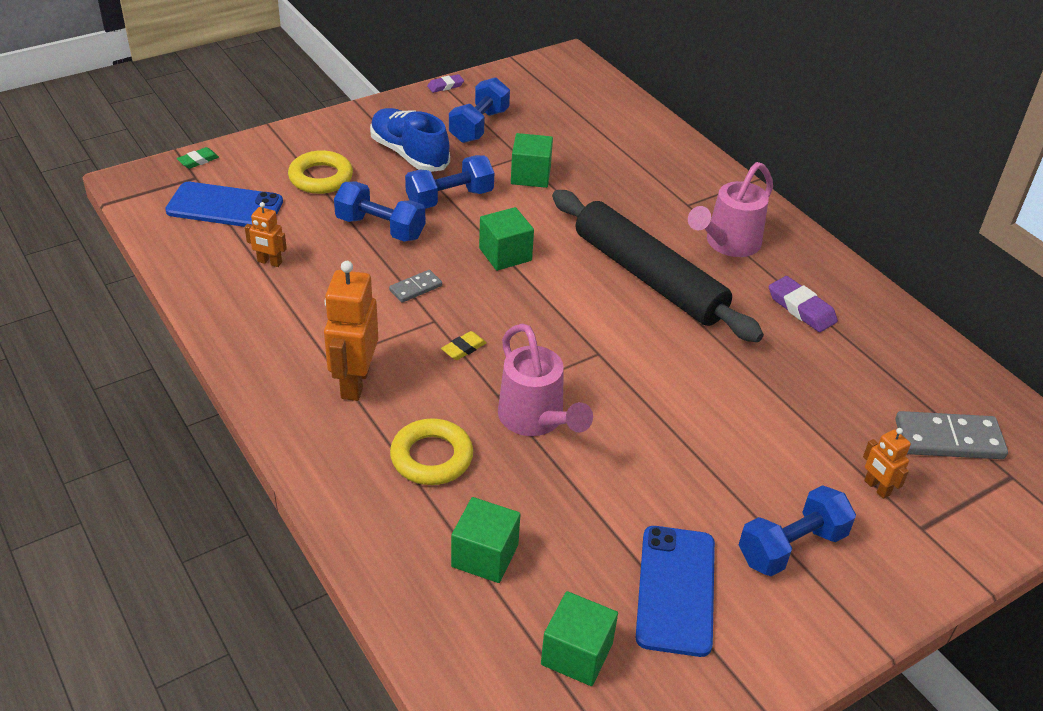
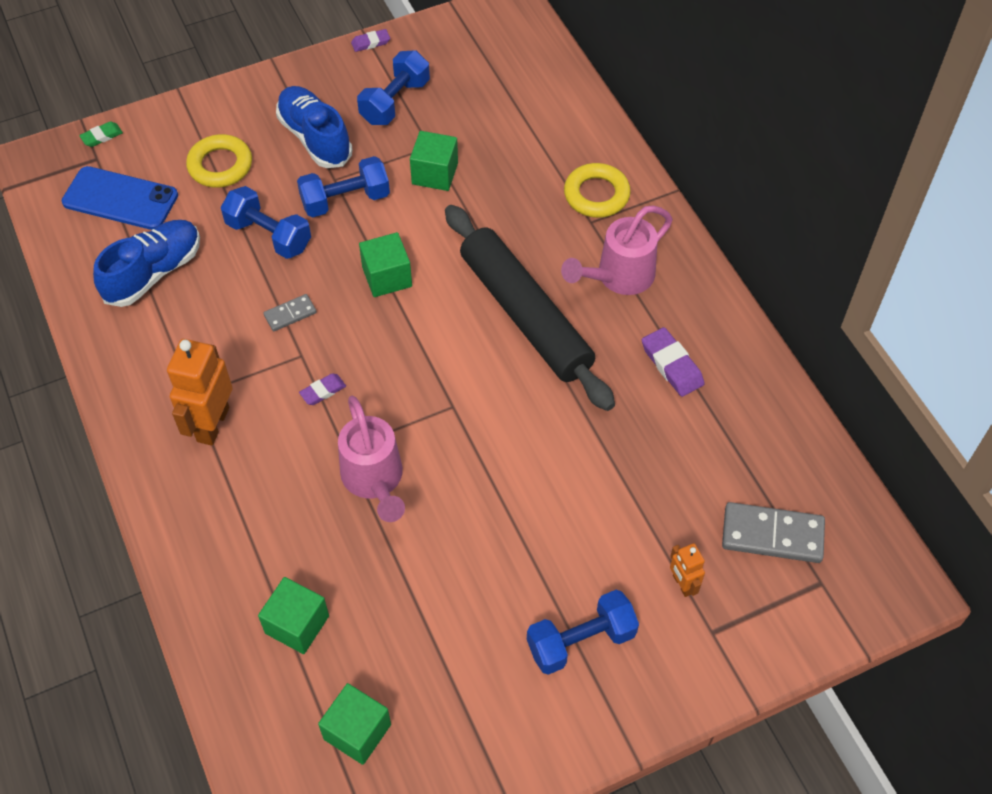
camera: 10 degrees right, 15 degrees up
orange robot [245,202,287,267] -> blue shoe [93,220,200,307]
yellow ring [390,418,473,485] -> yellow ring moved to [564,163,631,218]
yellow eraser [441,331,487,360] -> purple eraser [299,373,346,405]
blue phone [636,526,715,657] -> none

